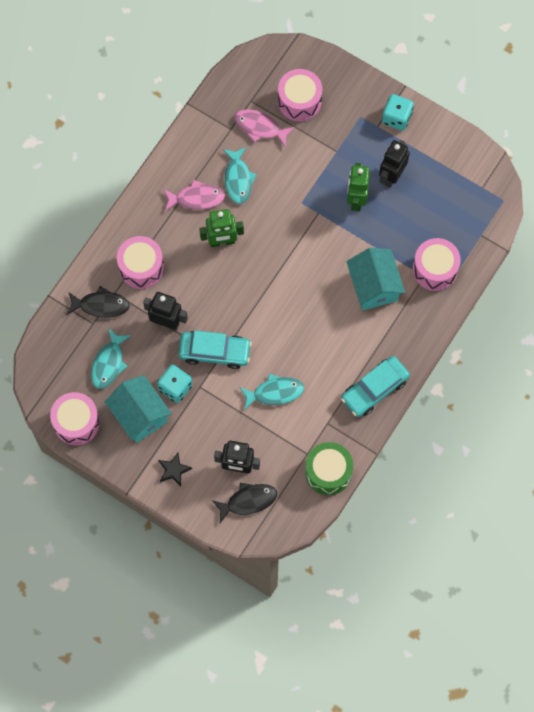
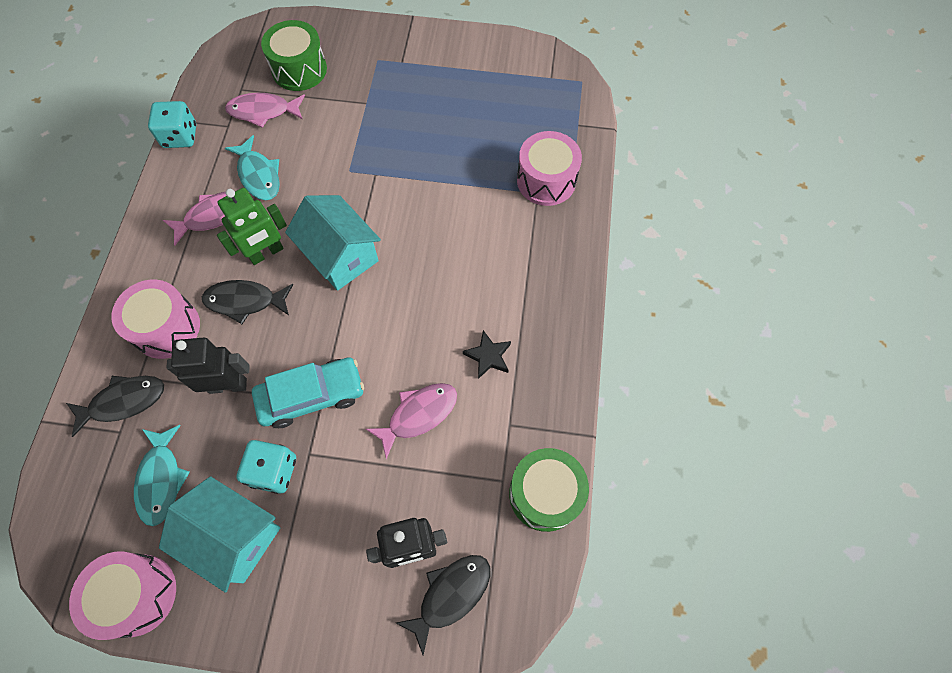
camera: 25 degrees left, 5 degrees down
black star [159,453,192,486] -> black star moved to [463,330,511,379]
turquoise fish [240,374,304,410] -> pink fish [366,383,457,459]
pink drum [278,69,322,122] -> green drum [261,20,327,91]
turquoise car [341,356,410,417] -> none
turquoise house [346,248,405,310] -> turquoise house moved to [285,195,381,291]
green robot [347,163,370,211] -> none
black robot [379,140,410,188] -> none
turquoise dice [382,94,414,131] -> turquoise dice moved to [148,101,196,148]
none -> black fish [202,280,293,324]

